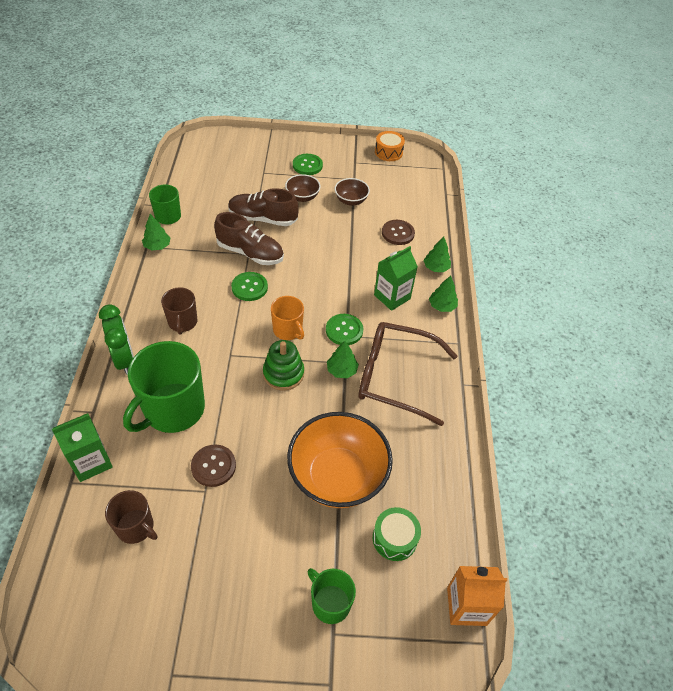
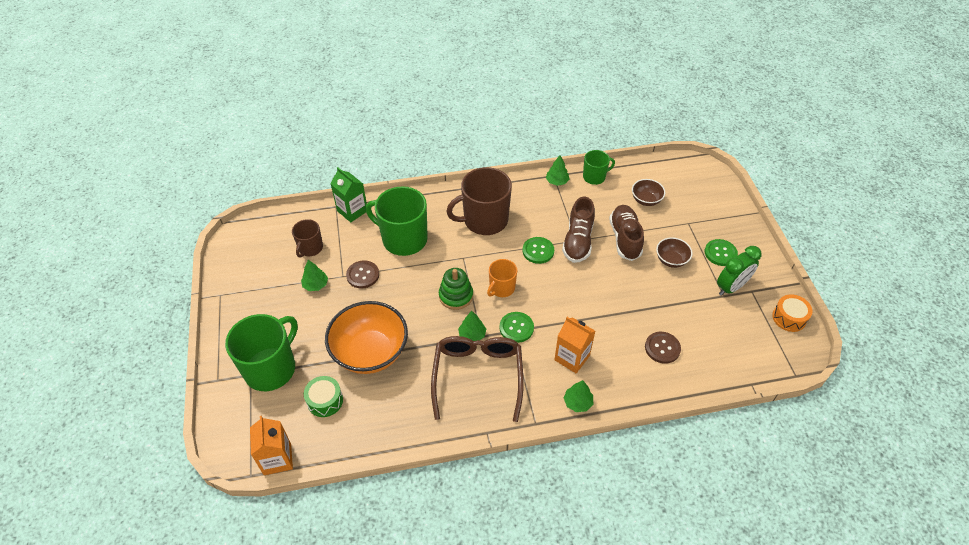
camera: 80 degrees right, 0 degrees up
green clock [99,304,134,375] -> green clock moved to [717,246,761,296]
brown mug [161,287,198,335] -> brown mug [446,167,512,235], size x1.85
green mug [308,568,356,624] -> green mug [225,314,298,391], size x1.85
brown bowl [335,178,370,206] -> brown bowl moved to [632,179,665,206]
green carton [374,246,418,311] -> orange carton [554,317,595,373]
green tree [423,237,451,272] -> green tree moved to [301,260,328,291]

